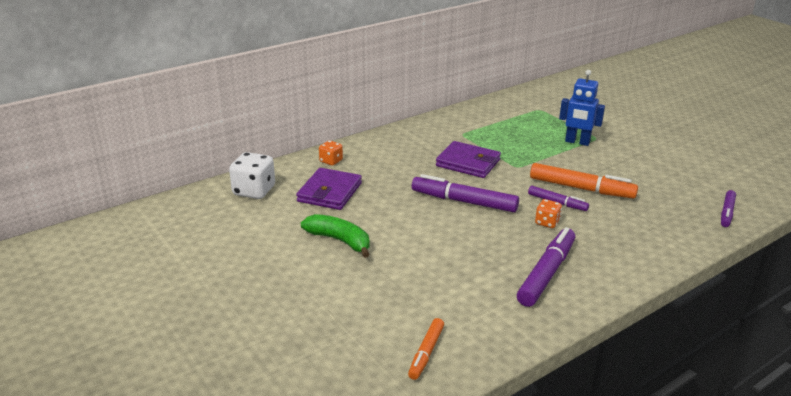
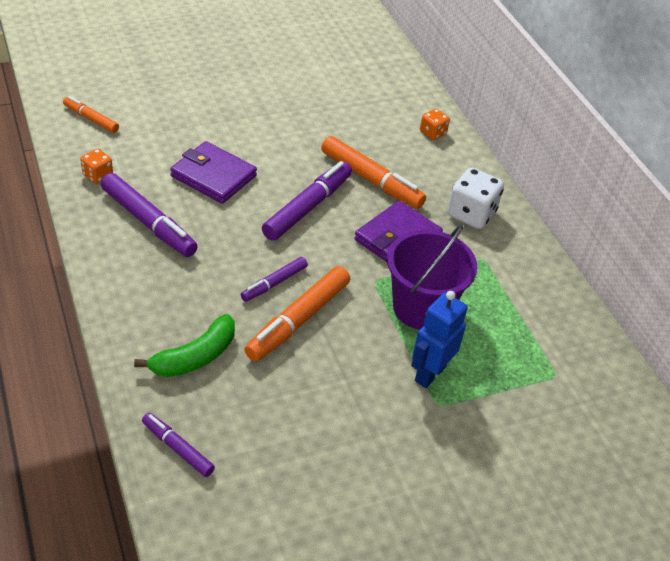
camera: 100 degrees right, 15 degrees up
white dice [229,152,275,199] -> white dice moved to [447,168,504,229]
purple wallet [296,168,362,210] -> purple wallet moved to [170,141,257,204]
green banana [301,214,370,258] -> green banana moved to [134,314,235,377]
orange dice [535,199,562,228] -> orange dice moved to [80,149,113,184]
none -> orange marker [321,136,426,209]
none -> purple bucket [387,224,478,330]

